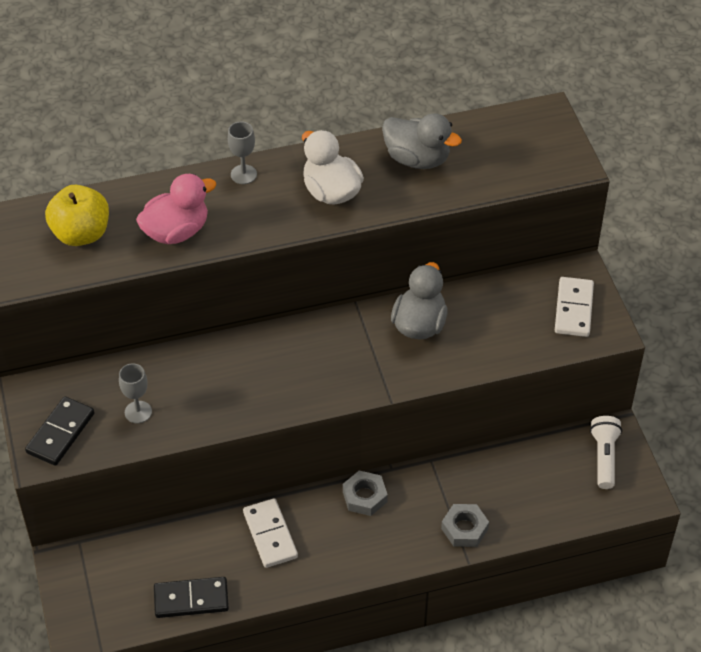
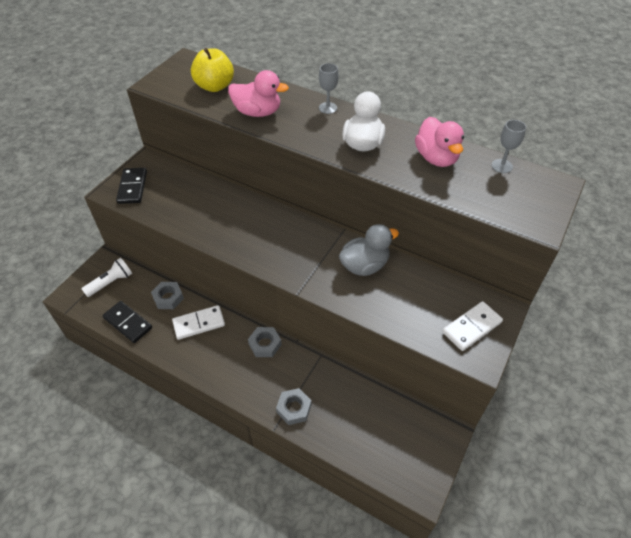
camera: 45 degrees right, 0 degrees up
black domino [25,396,95,466] -> black domino turned 75 degrees counterclockwise [116,168,147,204]
grey goblet [119,363,152,423] -> grey goblet moved to [492,120,526,173]
white domino [243,498,298,568] -> white domino turned 45 degrees clockwise [172,305,225,340]
grey duck [382,113,462,169] -> pink duck [415,117,464,167]
white flashlight [590,416,622,489] -> white flashlight moved to [82,258,132,297]
none -> grey nut [151,282,184,309]

